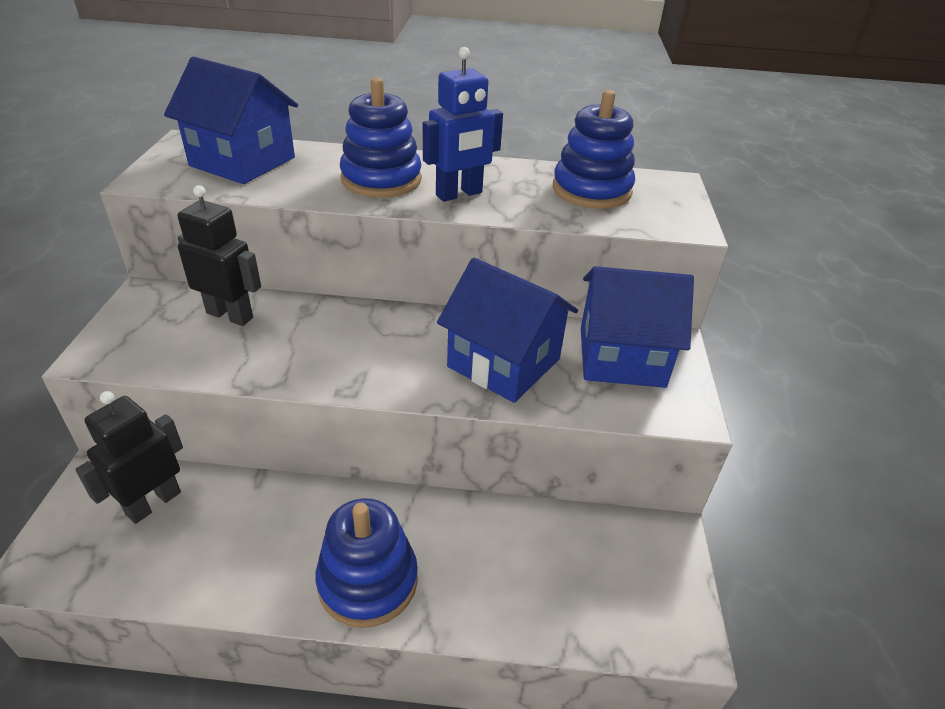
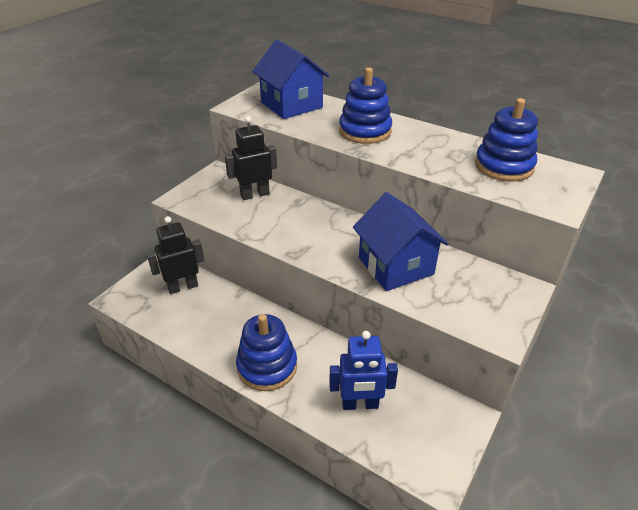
camera: 30 degrees right, 0 degrees up
black robot [178,185,261,326] -> black robot turned 75 degrees counterclockwise [225,116,277,200]
blue robot [423,47,503,202] -> blue robot moved to [329,331,398,410]
blue house [581,266,694,388] -> none

